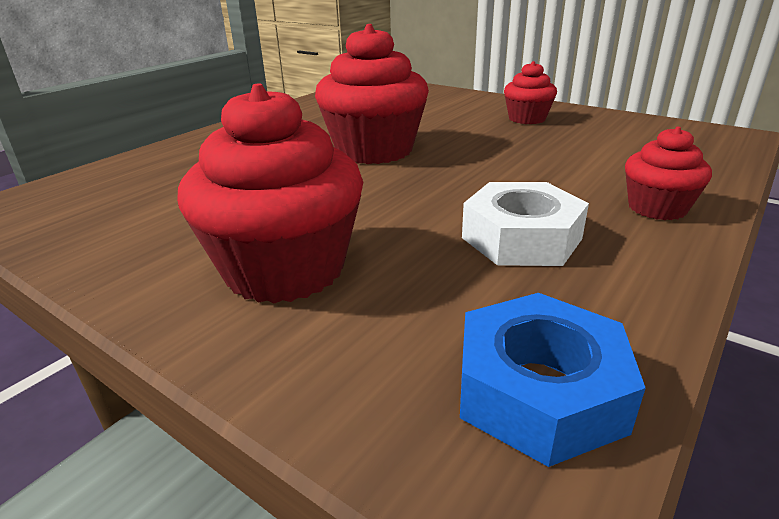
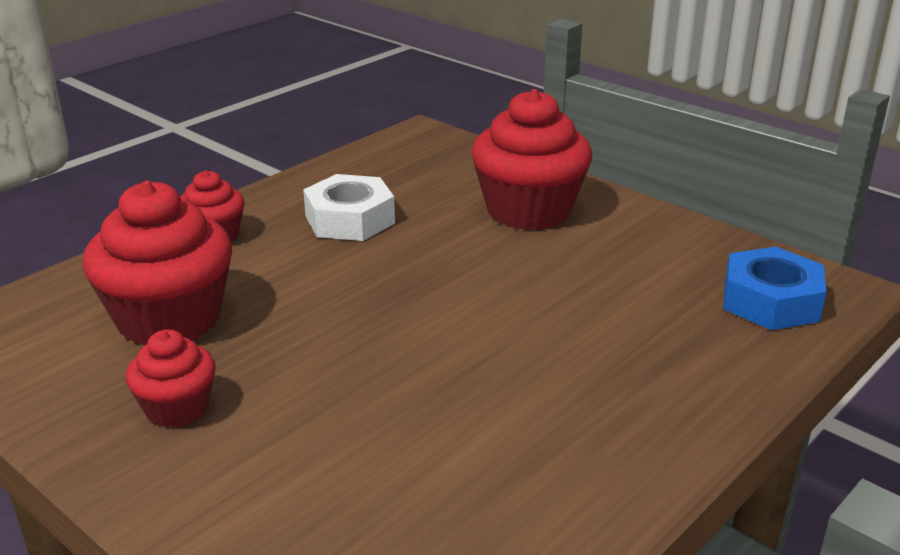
camera: 175 degrees left, 0 degrees up
red cupcake [315,24,429,164] -> red cupcake moved to [82,181,232,346]
blue nut [460,293,646,467] -> blue nut moved to [723,247,827,330]

